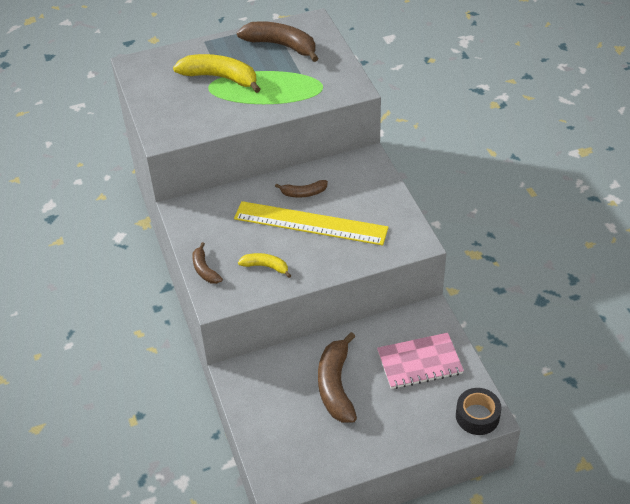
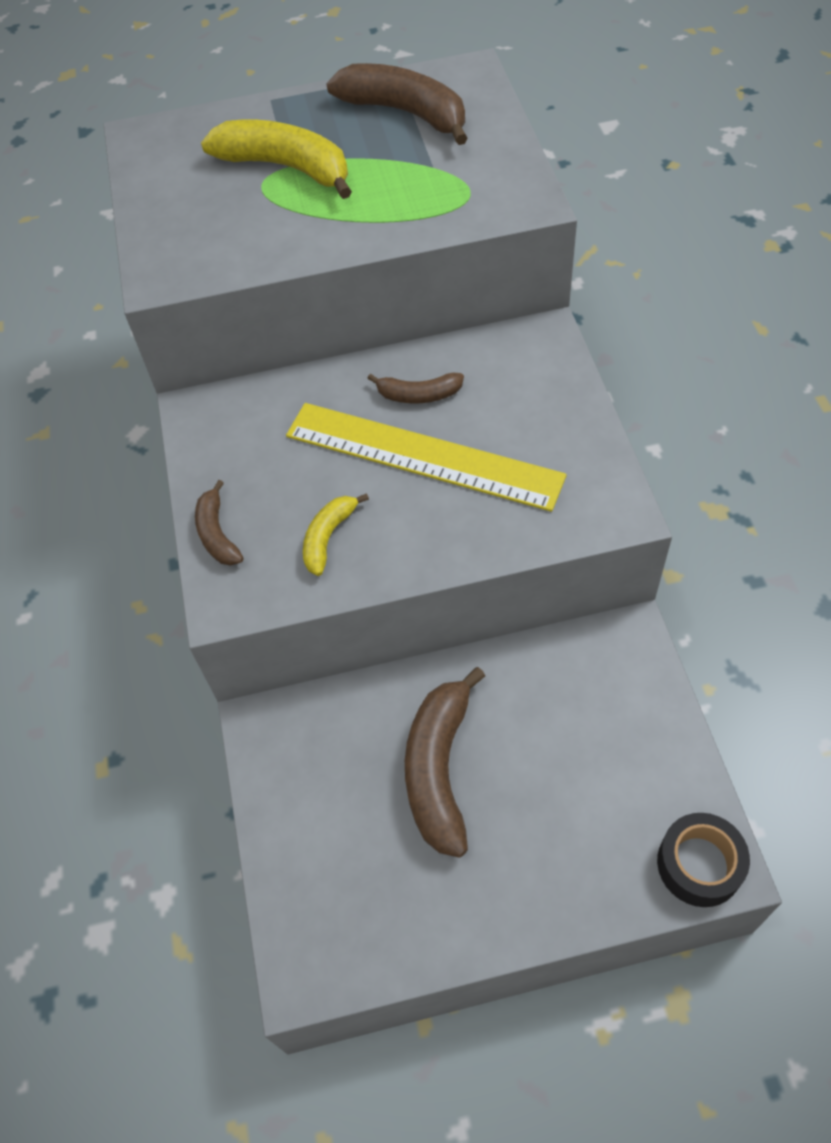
camera: 10 degrees right, 10 degrees up
yellow banana [238,253,291,278] -> yellow banana turned 90 degrees counterclockwise [303,493,369,576]
pink notebook [377,333,464,389] -> none

